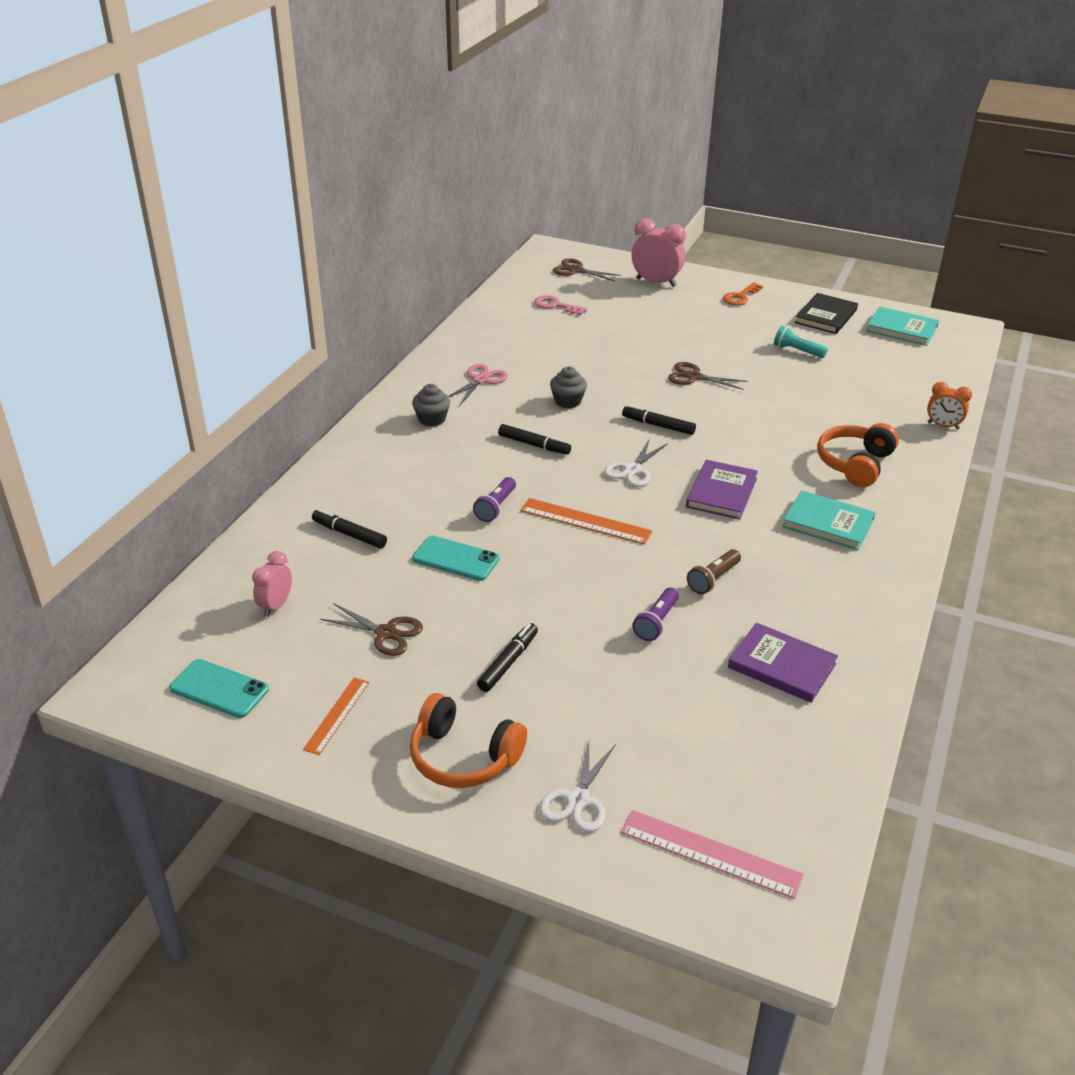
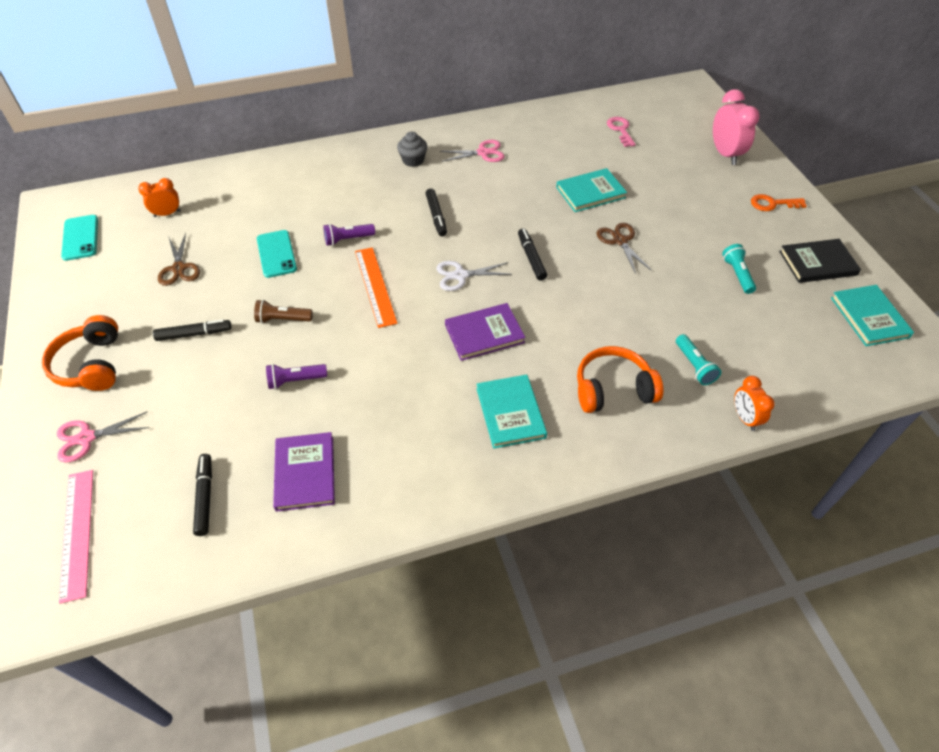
camera: 50 degrees right, 15 degrees up
pink clock [252,551,292,617] -> orange clock [138,178,181,217]
orange ruler [303,677,370,755] -> none
black marker [312,509,387,548] -> black marker moved to [193,454,212,536]
white scissors [539,741,616,832] -> pink scissors [57,411,149,462]
grey cupcake [550,366,587,408] -> none
brown scissors [553,258,621,281] -> none
brown flashlight [687,549,741,594] -> brown flashlight moved to [254,300,313,324]
none -> turquoise book [556,168,627,212]
none -> turquoise flashlight [676,334,721,385]

